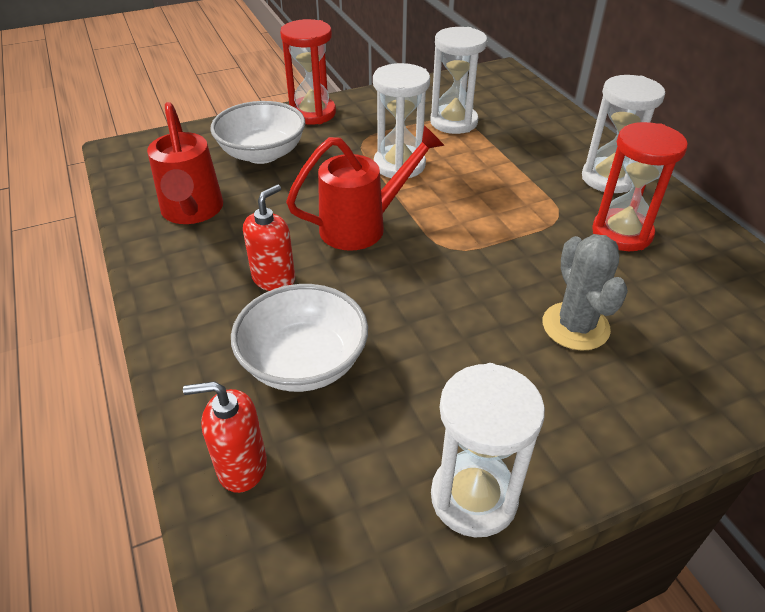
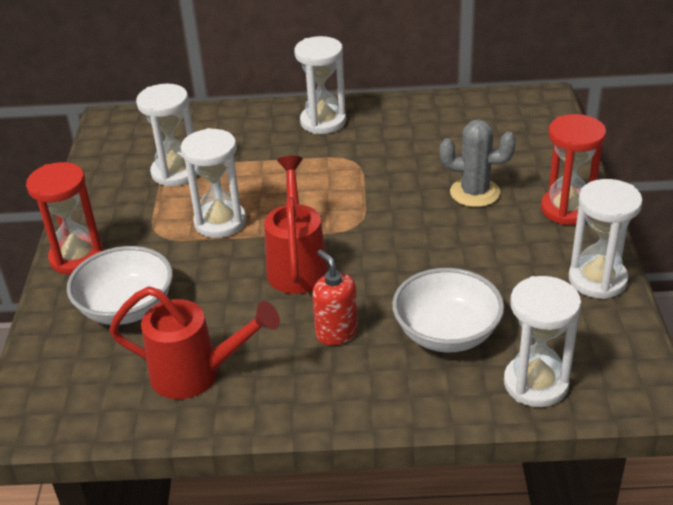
camera: 65 degrees left, 5 degrees down
red soap dispenser [183,381,267,493] -> white hourglass [504,276,581,407]
red hourglass [592,122,688,251] -> red hourglass moved to [541,114,606,225]

